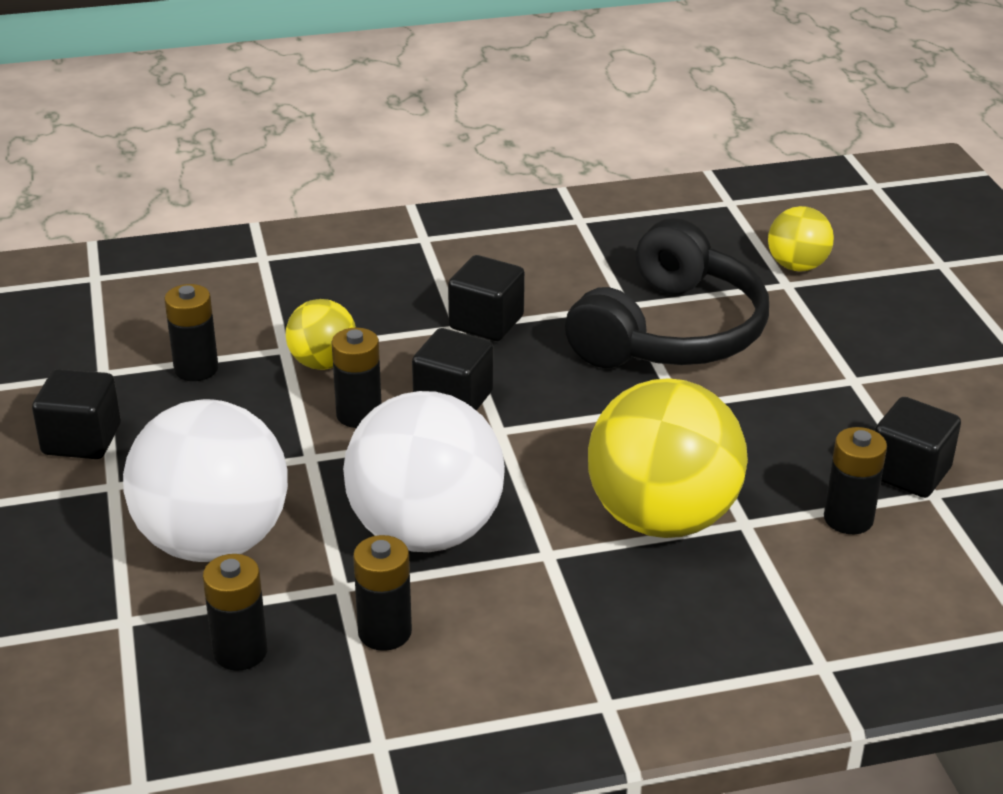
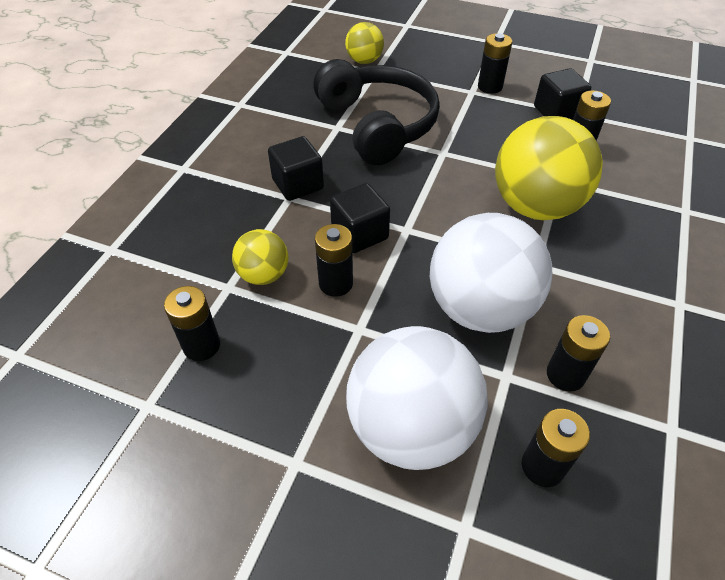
camera: 55 degrees left, 15 degrees up
black cube [32,369,121,459] -> none
none -> black battery [478,33,512,94]

